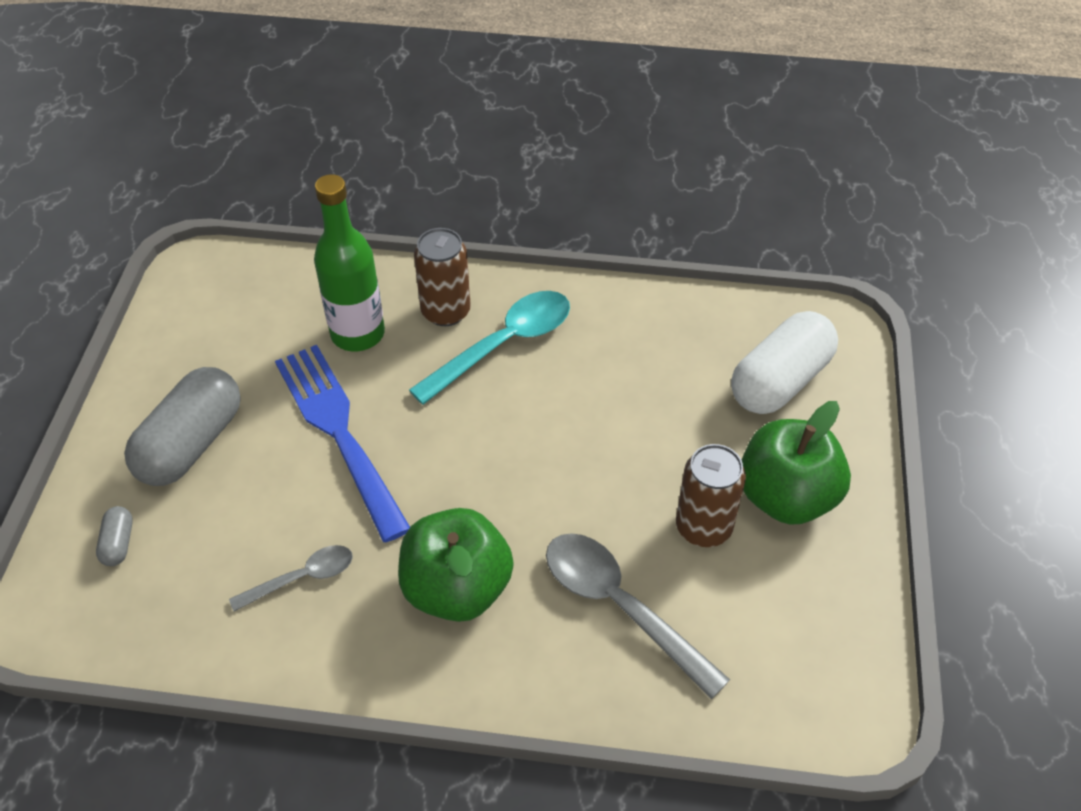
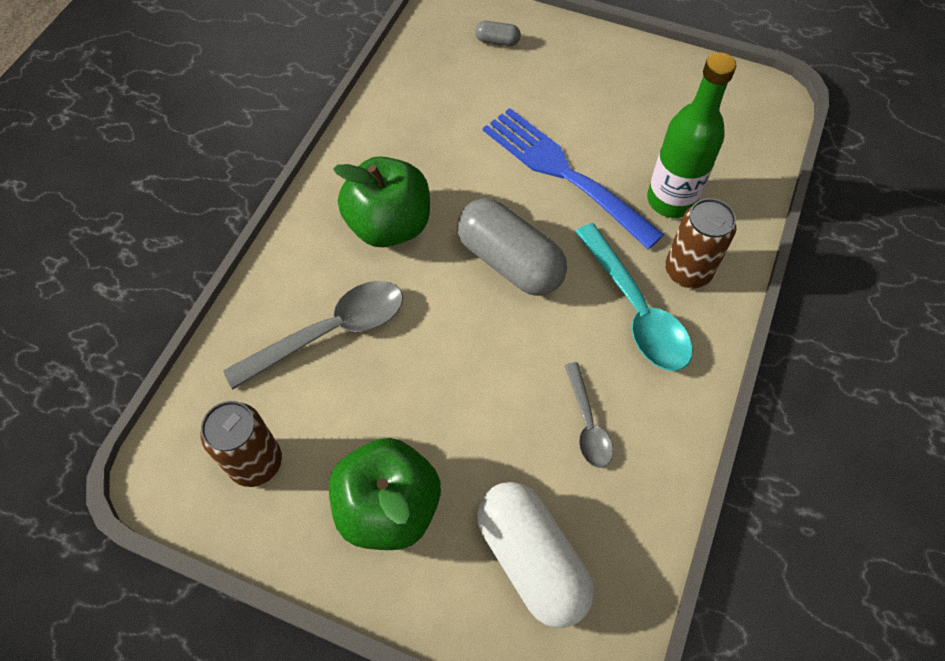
camera: 105 degrees right, 10 degrees up
grey capsule [124,367,241,486] -> grey capsule moved to [457,198,567,296]
grey spoon [229,545,353,612] -> grey spoon moved to [565,362,613,468]
blue fork [275,345,410,542] -> blue fork turned 120 degrees counterclockwise [483,108,664,249]
brown can [676,444,746,547] -> brown can moved to [201,401,282,487]

